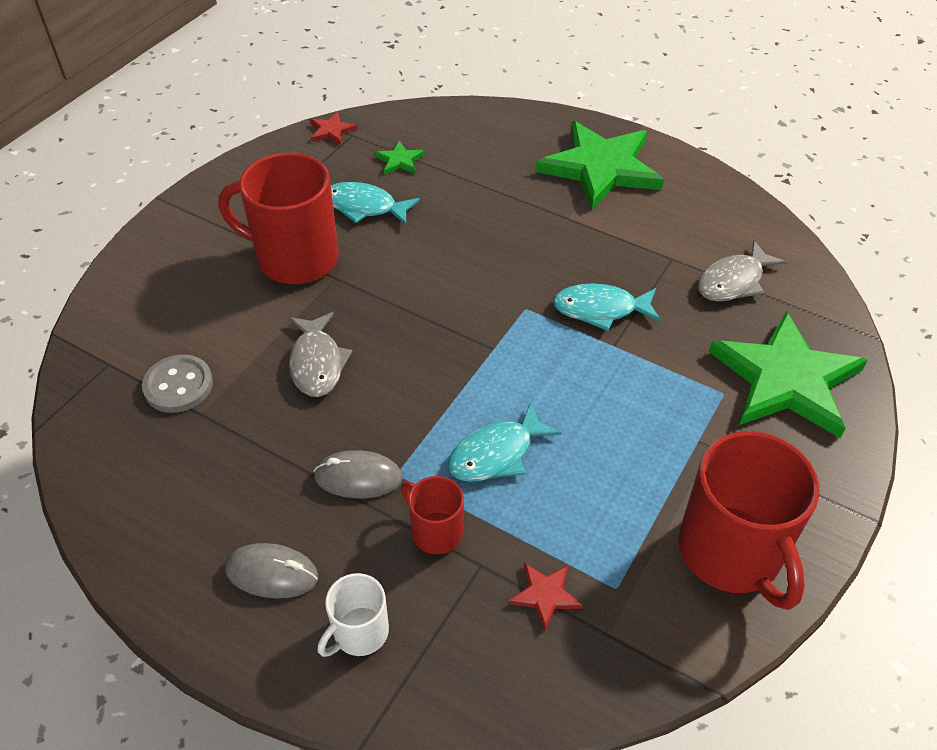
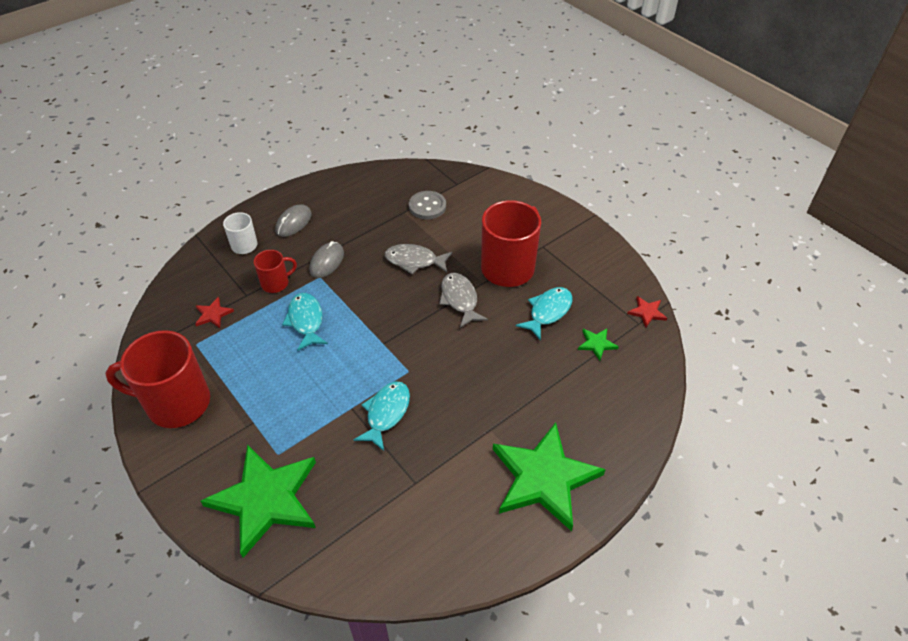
camera: 110 degrees right, 0 degrees up
grey fish [698,240,787,302] -> grey fish moved to [439,273,488,328]

